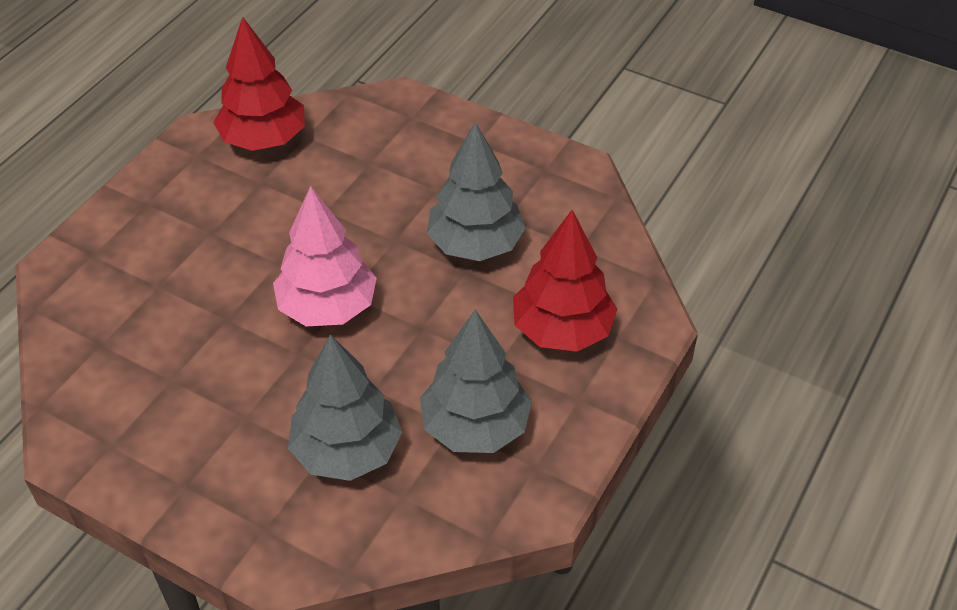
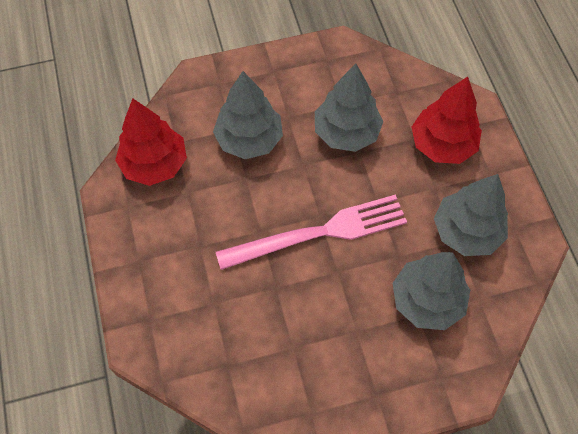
camera: 45 degrees left, 15 degrees up
pink tree [273,186,377,326] -> pink fork [216,194,407,270]
none -> grey tree [213,71,283,159]

